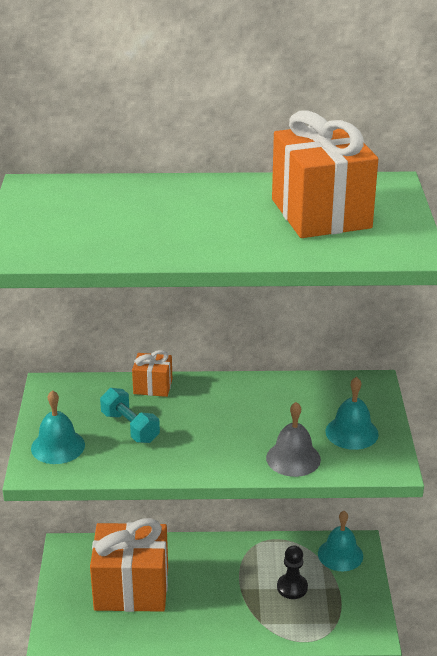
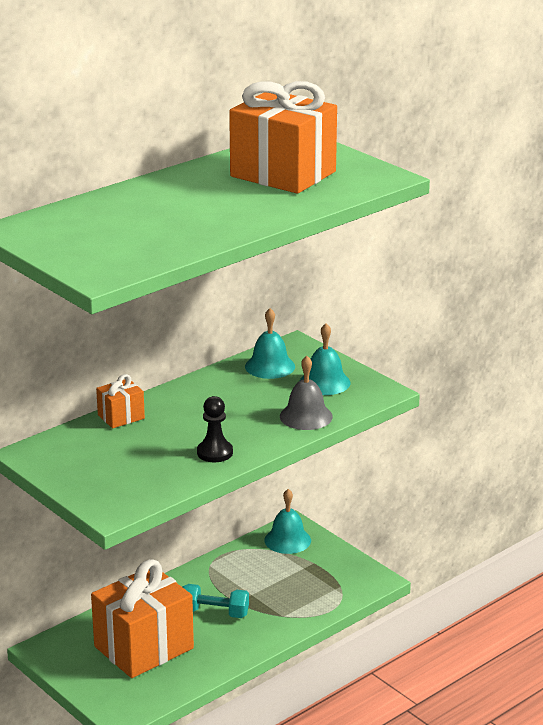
camera: 40 degrees left, 5 degrees down
turquoise bell [31,390,85,464] -> turquoise bell moved to [245,308,295,379]
turquoise dumbbell [100,388,160,443] -> turquoise dumbbell moved to [183,584,249,618]
black pawn [277,545,308,599] -> black pawn moved to [197,396,233,462]

